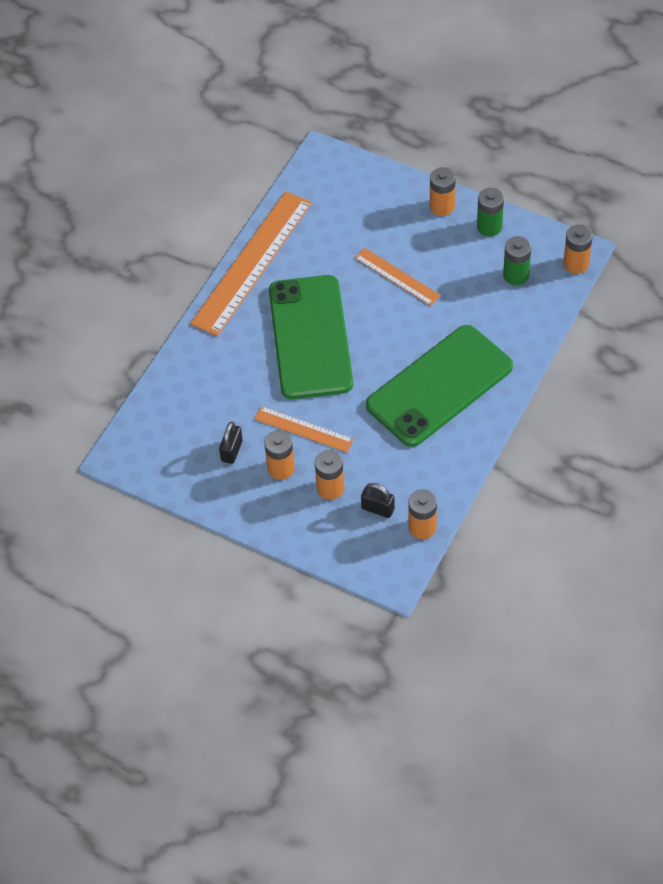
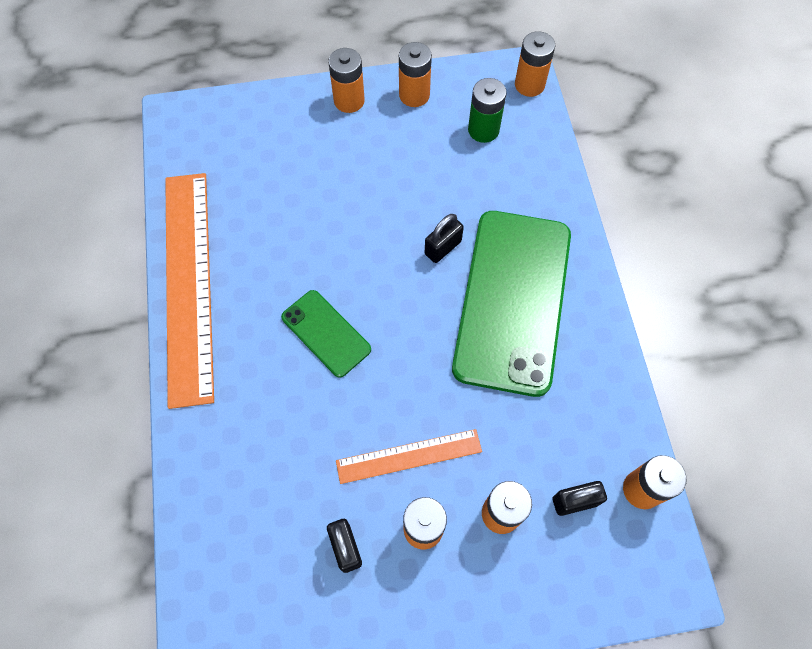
camera: 40 degrees left, 10 degrees up
green phone [269,275,353,399] -> green phone [281,290,371,378], size x0.47
orange ruler [354,248,441,306] -> none
green battery [477,188,504,237] -> orange battery [399,42,432,107]
none -> black padlock [425,214,464,263]

